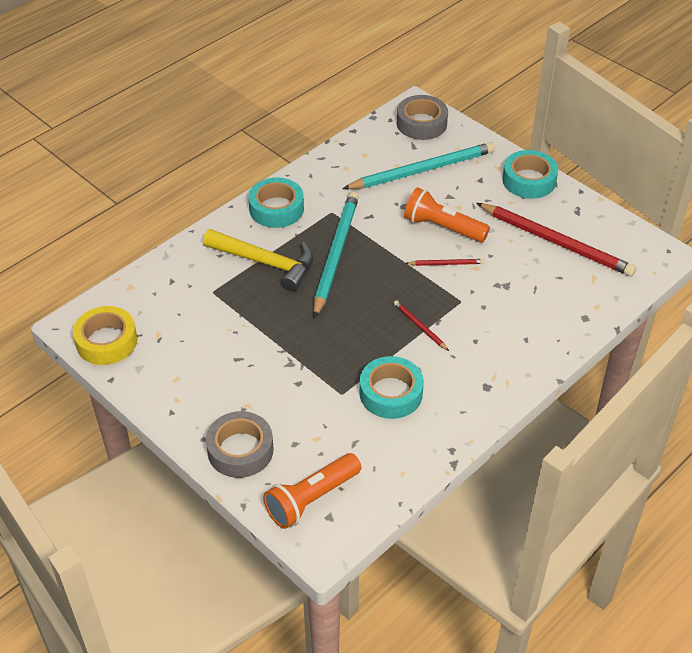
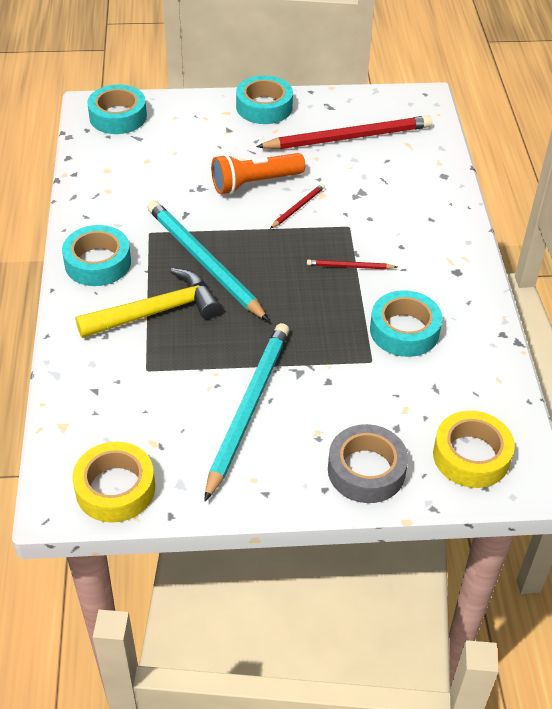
camera: 50 degrees left, 0 degrees up
orange flashlight [263,453,361,529] -> yellow tape [433,411,515,488]
turquoise pencil [342,142,495,189] -> turquoise pencil moved to [204,323,289,502]
grey tape [397,95,448,140] -> turquoise tape [87,84,147,134]

